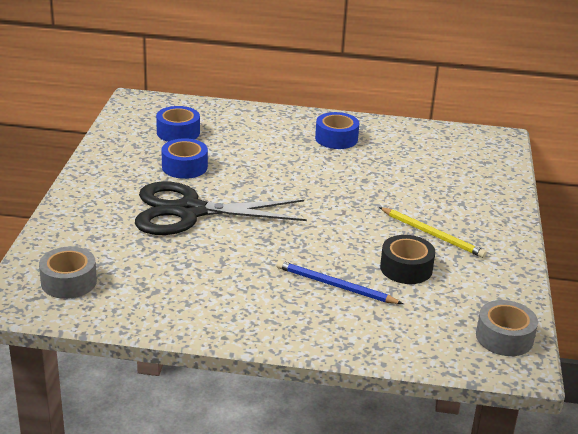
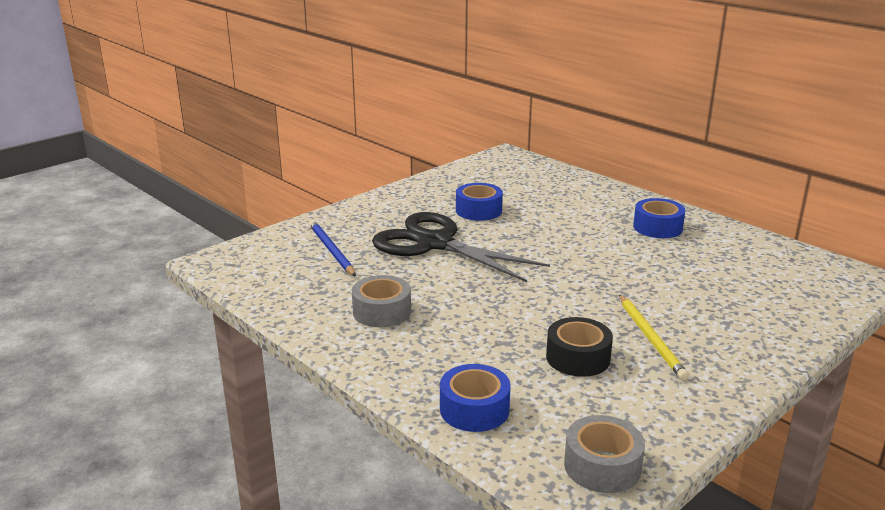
camera: 40 degrees right, 5 degrees down
grey tape [39,247,97,299] -> grey tape moved to [352,275,411,327]
blue tape [156,106,200,142] -> blue tape moved to [440,364,511,432]
blue pencil [276,260,403,304] -> blue pencil moved to [309,221,356,277]

